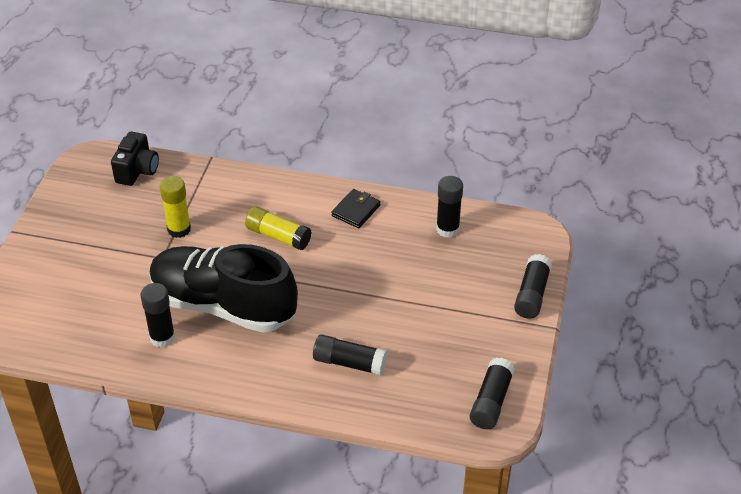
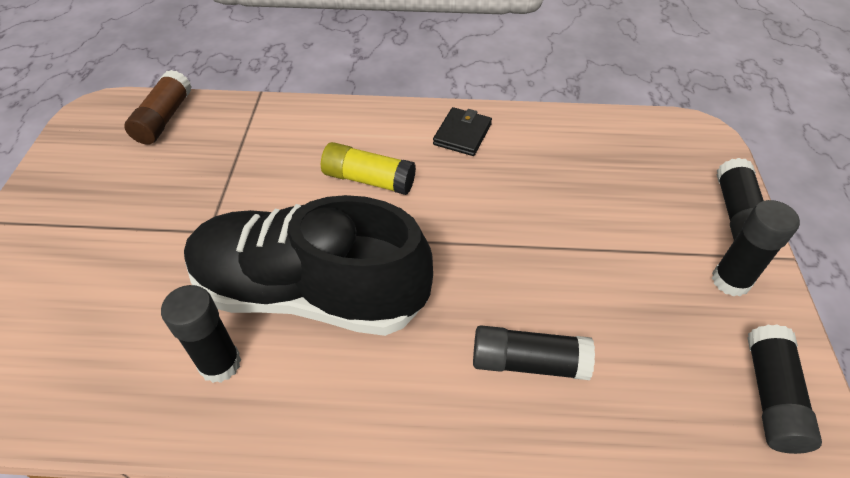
camera: 10 degrees left, 5 degrees up
black camera [111,132,159,186] -> brown glue stick [124,70,192,145]
yellow glue stick [160,176,191,238] -> none
black glue stick [436,176,463,238] -> black glue stick moved to [712,200,800,296]

